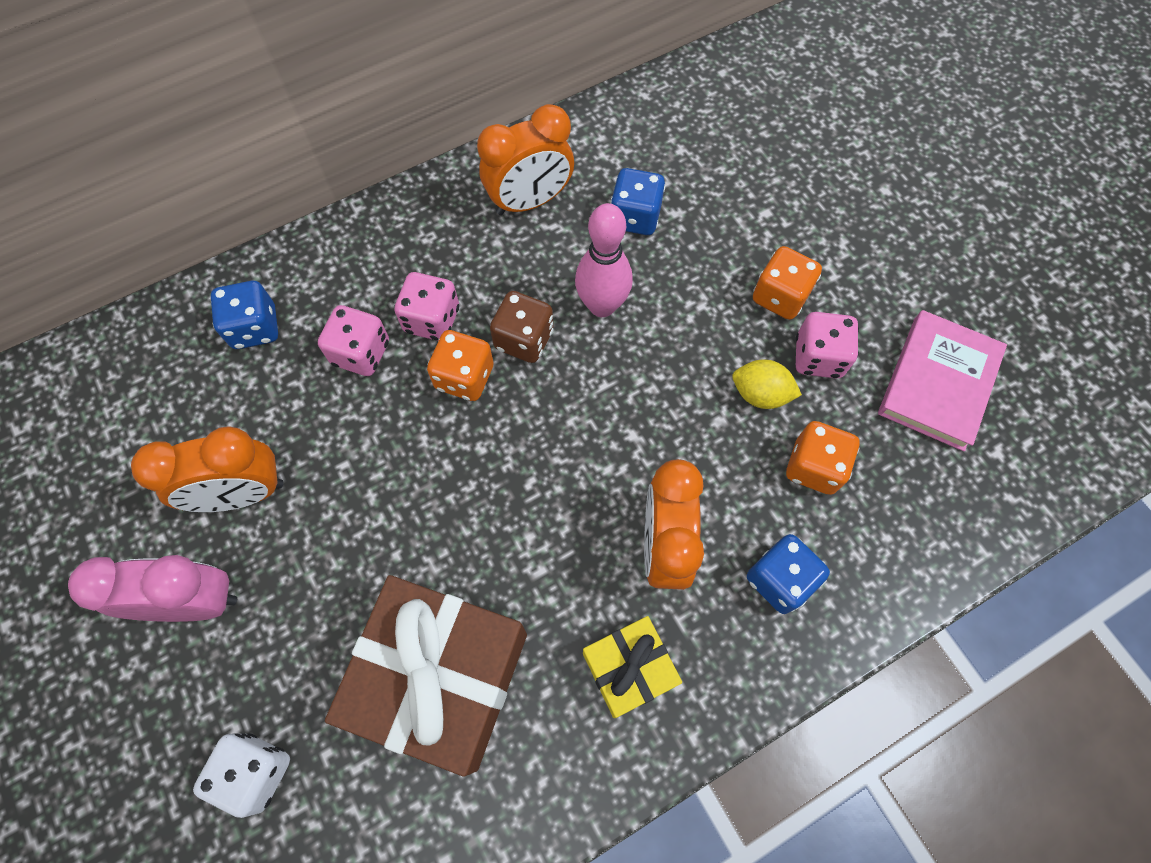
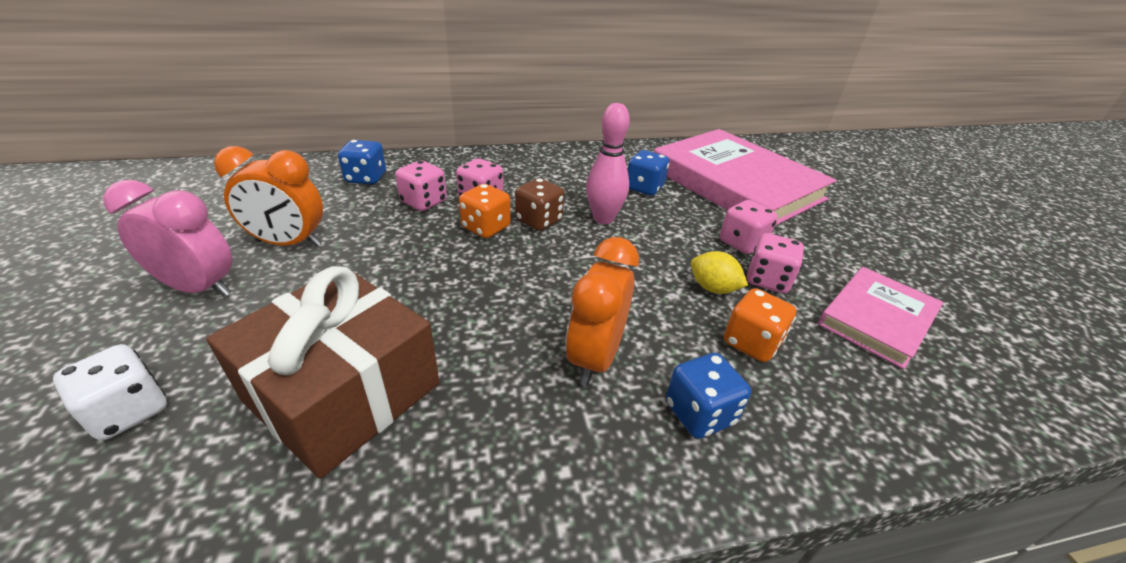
camera: 15 degrees right, 30 degrees down
orange clock [477,104,574,215] -> none
yellow gift [583,616,682,718] -> none
orange dice [753,246,822,320] -> pink dice [720,200,778,254]
none -> pink book [654,129,836,226]

